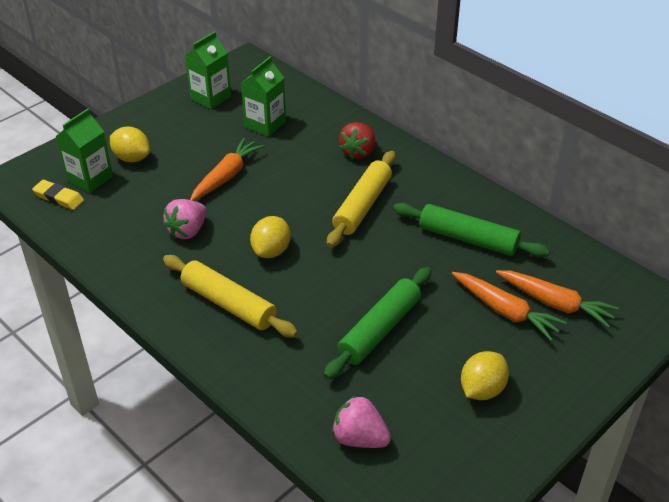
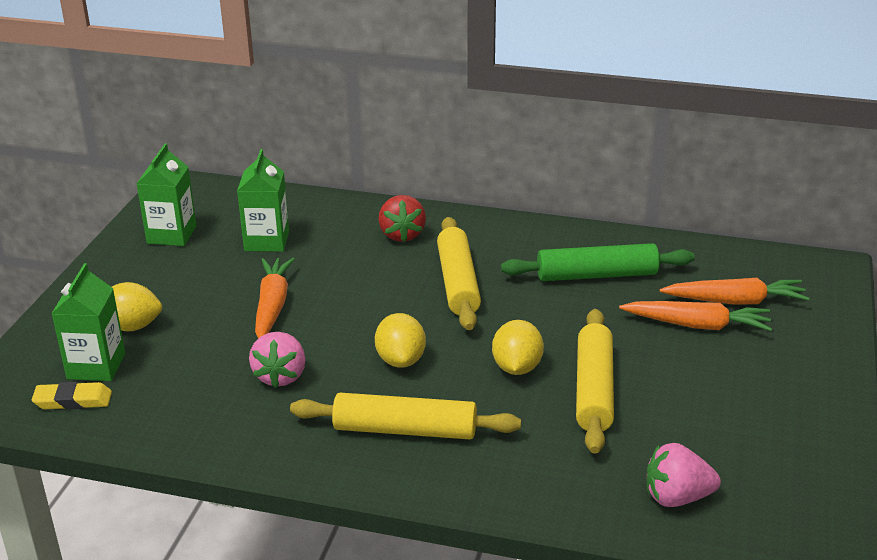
camera: 30 degrees left, 10 degrees down
green rolling pin [324,267,432,380] -> yellow rolling pin [576,309,614,454]
yellow lemon [461,351,509,400] -> yellow lemon moved to [492,320,544,375]

